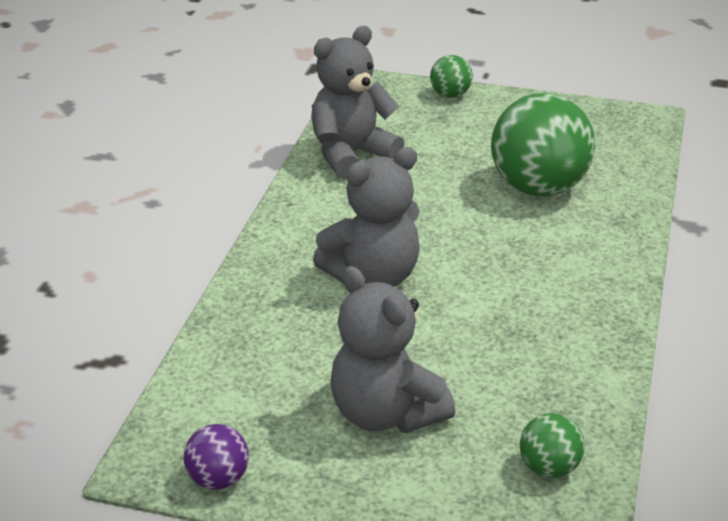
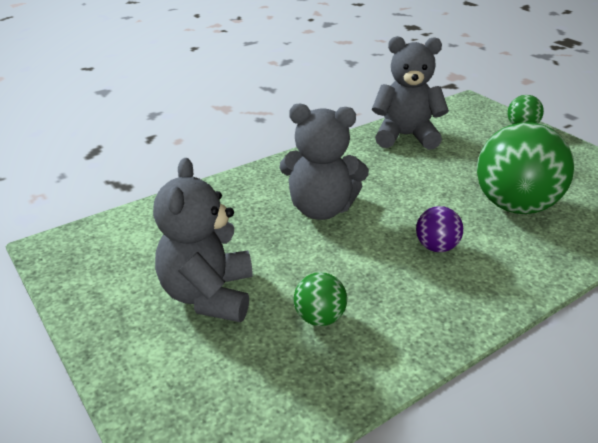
camera: 40 degrees right, 0 degrees up
purple ball [184,424,249,490] -> purple ball moved to [416,206,463,252]
green ball [520,413,585,478] -> green ball moved to [294,272,347,326]

